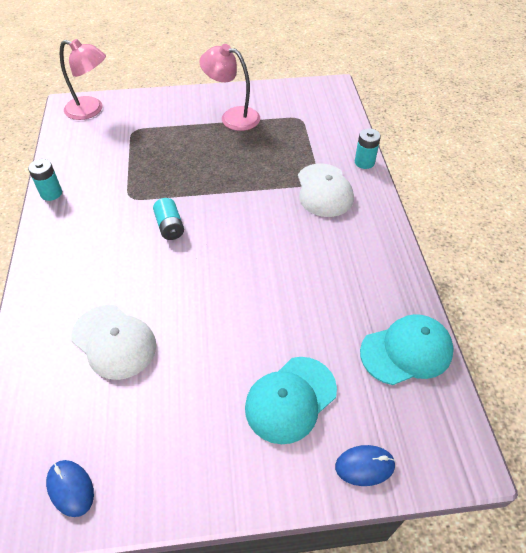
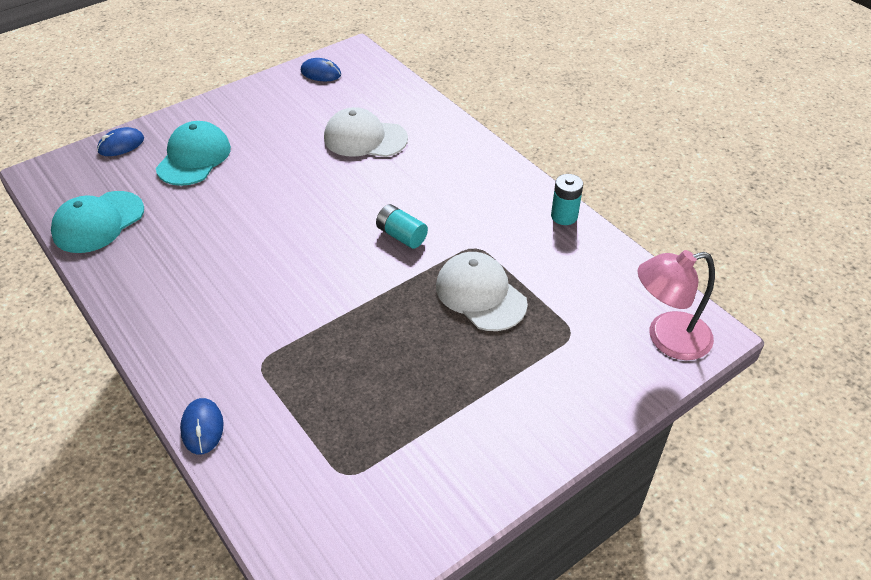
camera: 150 degrees right, 5 degrees down
pink lamp [199,44,260,131] -> none
white cap [298,164,354,217] -> white cap moved to [436,252,528,331]
turquoise battery [355,128,381,169] -> blue mouse [180,398,224,455]

